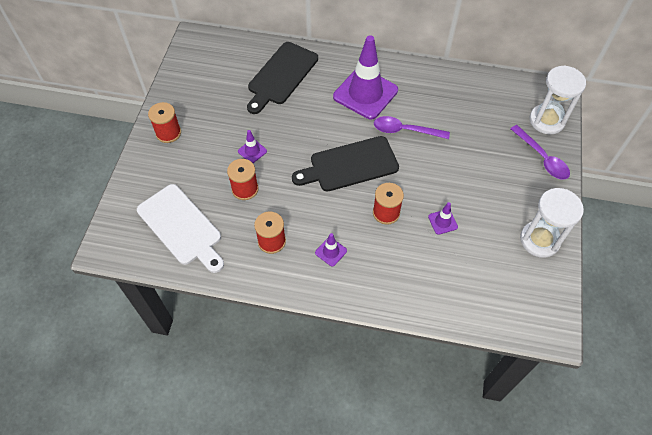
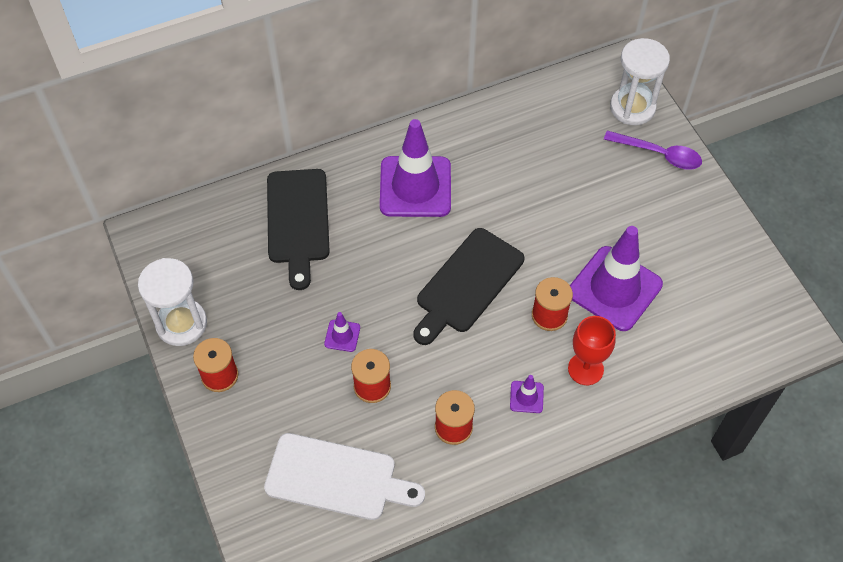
camera: 35 degrees left, 0 degrees up
purple spoon [374,116,450,139] -> none
purple traffic cone [428,202,458,235] -> purple traffic cone [570,226,663,331], size x2.39
white hourglass [520,188,584,258] -> white hourglass moved to [138,258,207,346]
none -> red goblet [568,316,616,385]

